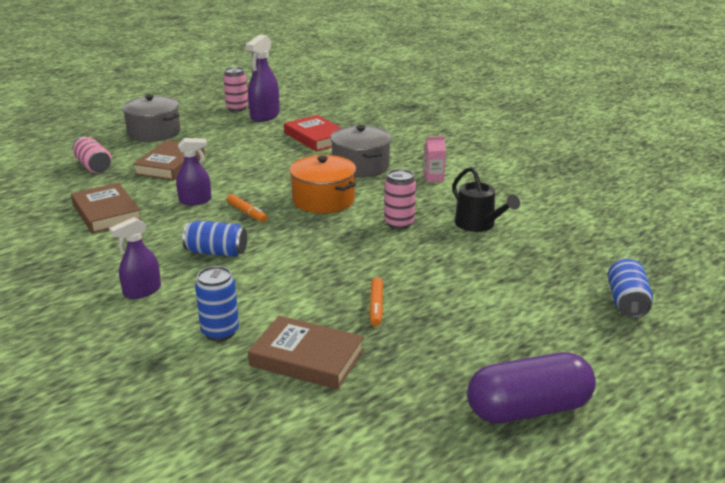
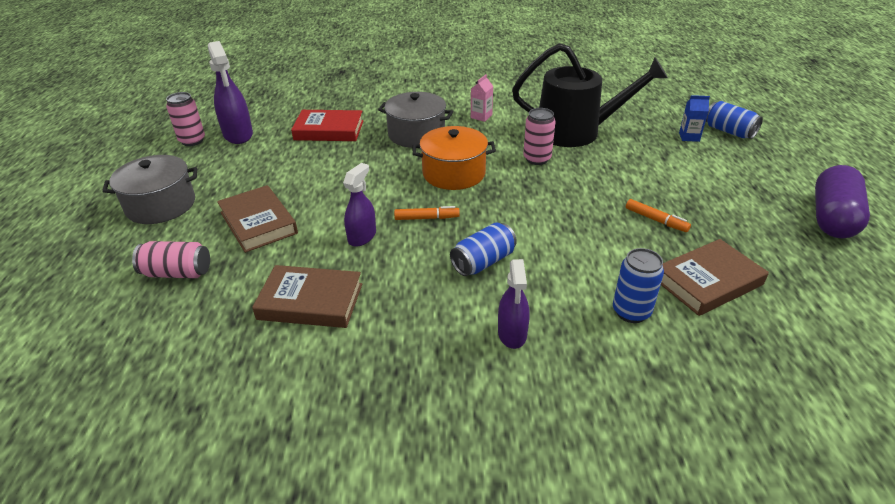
camera: 50 degrees left, 10 degrees up
black watering can [452,167,520,232] -> black watering can [512,43,668,147], size x1.80
none -> blue carton [679,95,710,142]

